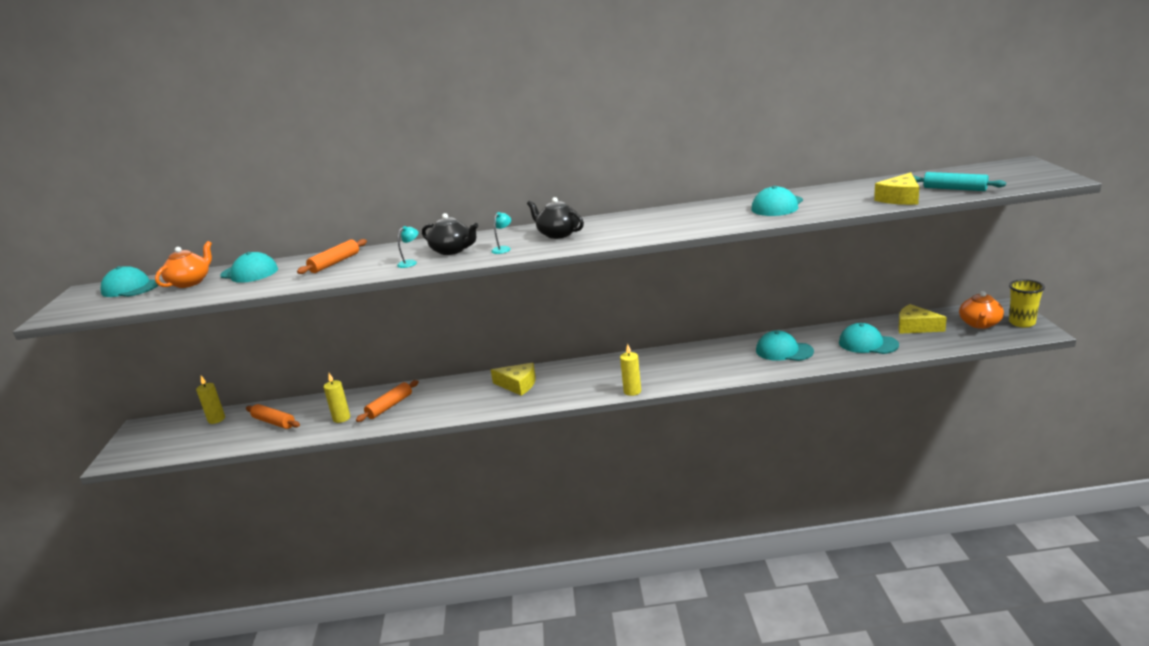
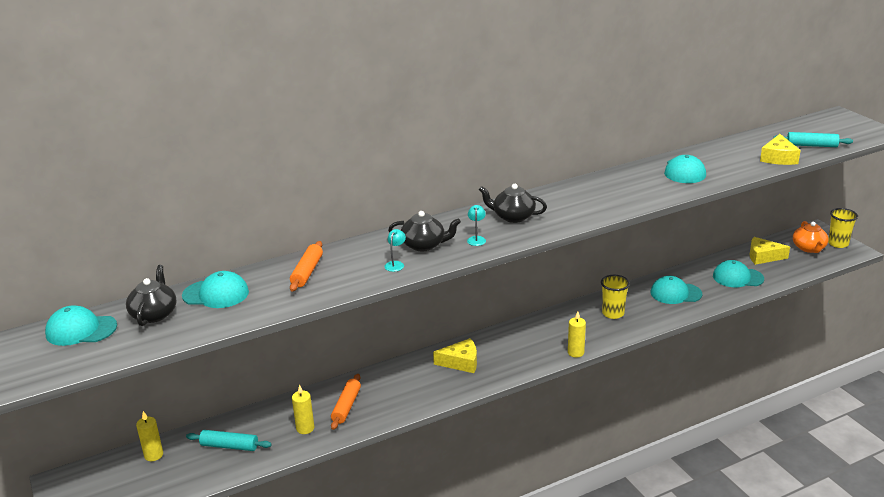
camera: 25 degrees left, 5 degrees up
orange teapot [155,241,212,288] -> black teapot [126,265,177,326]
orange rolling pin [246,404,300,429] -> turquoise rolling pin [186,430,272,451]
none -> yellow cup [601,275,630,319]

